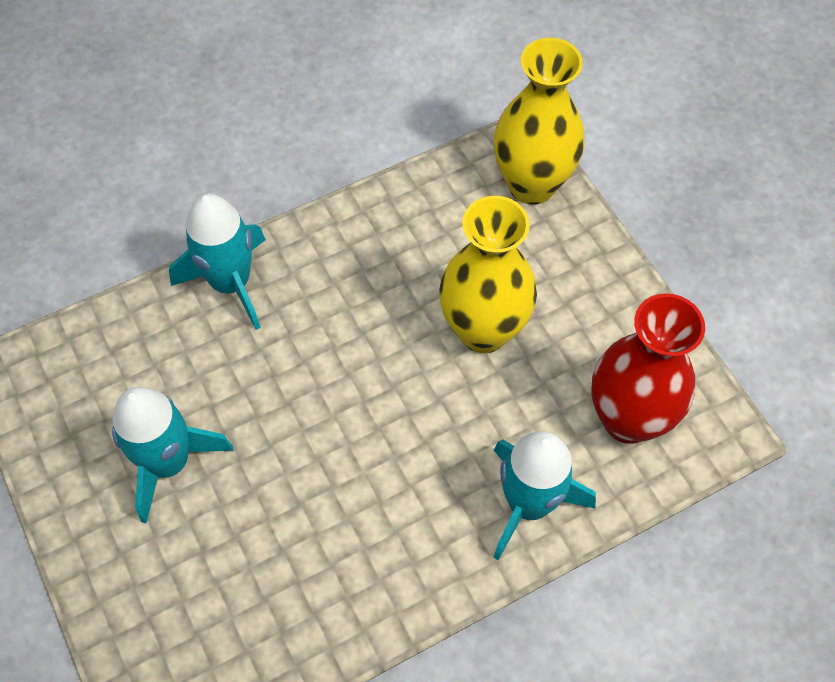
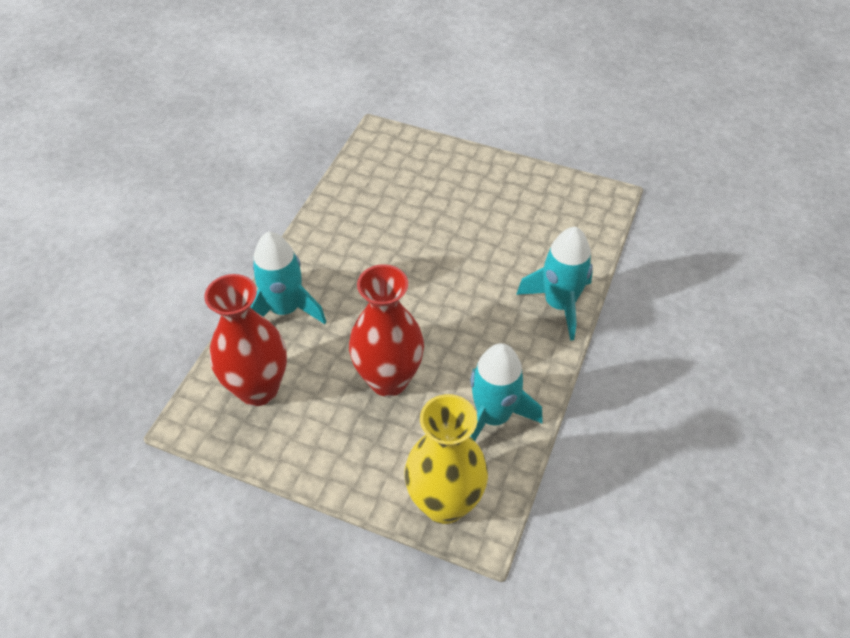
camera: 140 degrees right, 10 degrees down
turquoise rocket [112,387,234,523] -> turquoise rocket moved to [470,343,543,441]
yellow vase [439,196,537,353] -> red vase [349,264,424,397]

